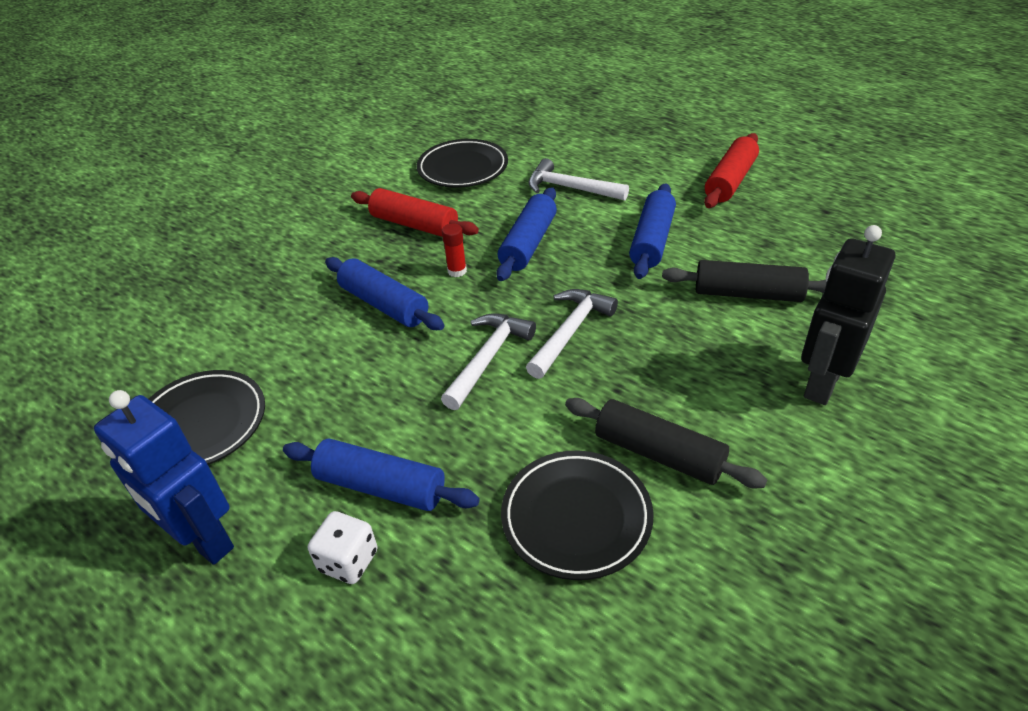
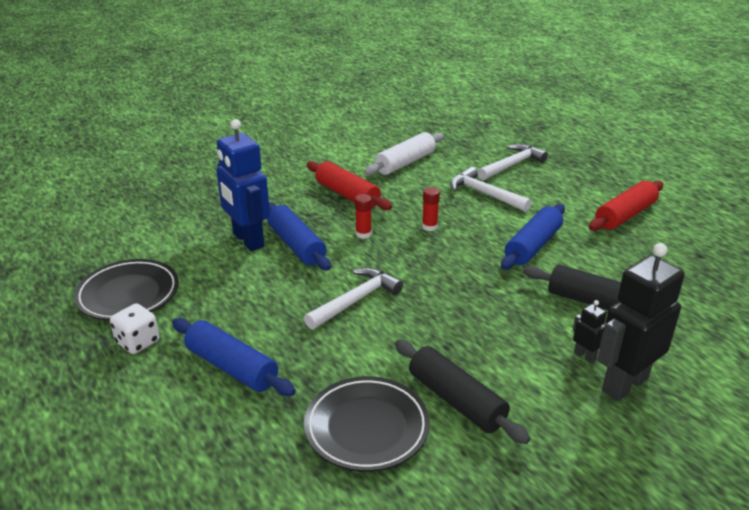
camera: 15 degrees right, 10 degrees down
blue robot [94,390,234,565] -> blue robot moved to [216,119,270,251]
white dice [308,511,378,584] -> white dice moved to [110,303,159,354]
black plate [417,139,508,188] -> white rolling pin [364,132,444,175]
blue rolling pin [496,187,557,281] -> red glue stick [422,187,440,231]
white hammer [526,289,618,379] -> white hammer moved to [477,144,548,180]
none -> black robot [573,300,607,363]

